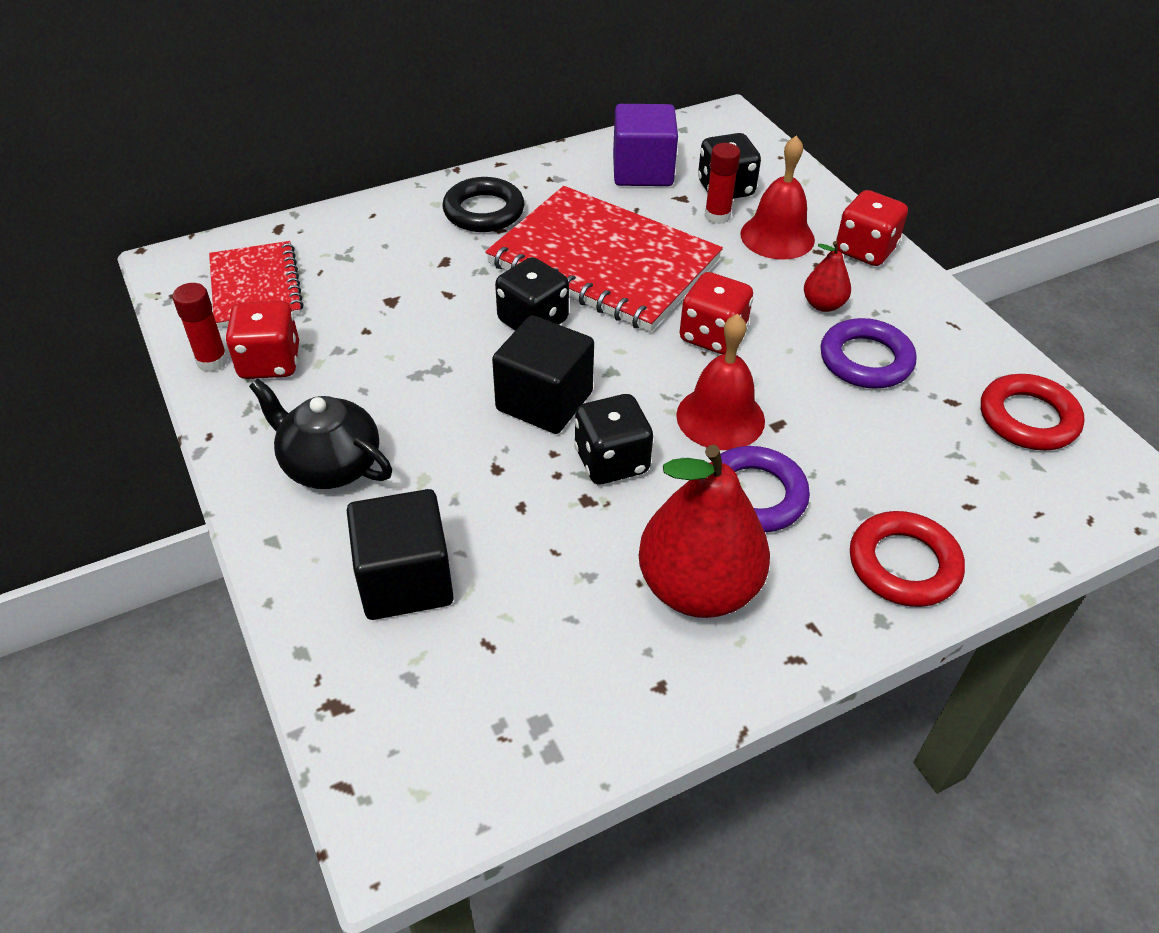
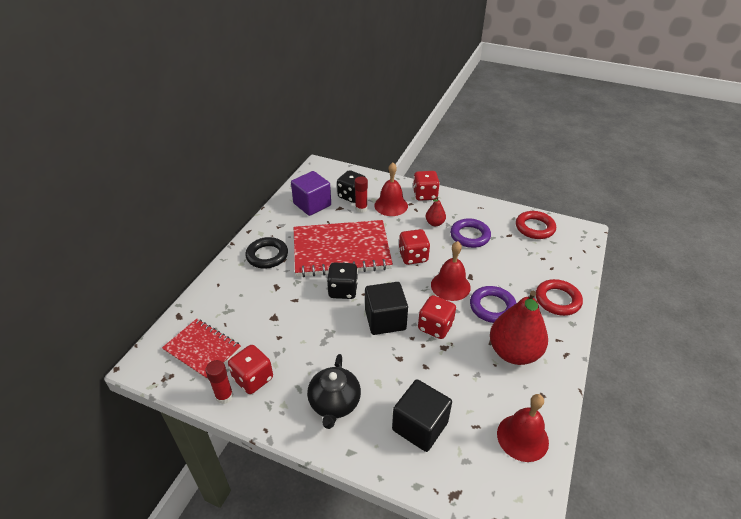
camera: 40 degrees left, 5 degrees down
black teapot [249,379,392,489] -> black teapot turned 75 degrees counterclockwise [307,354,361,429]
black dice [574,394,653,484] -> red dice [418,295,456,339]
none -> red bell [497,394,549,462]

